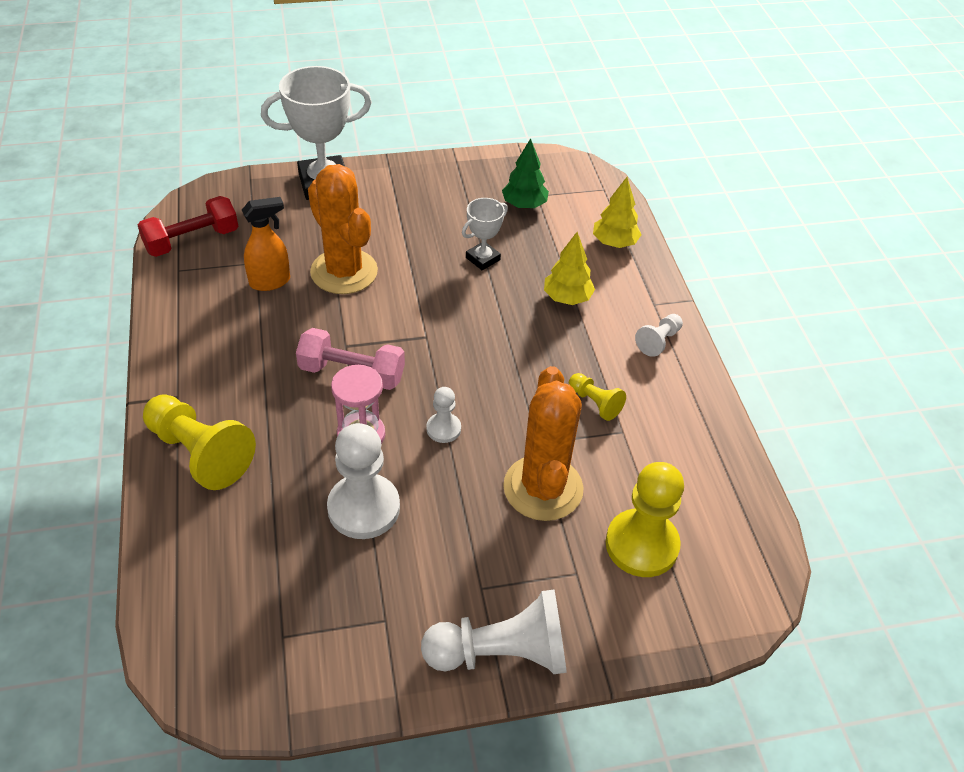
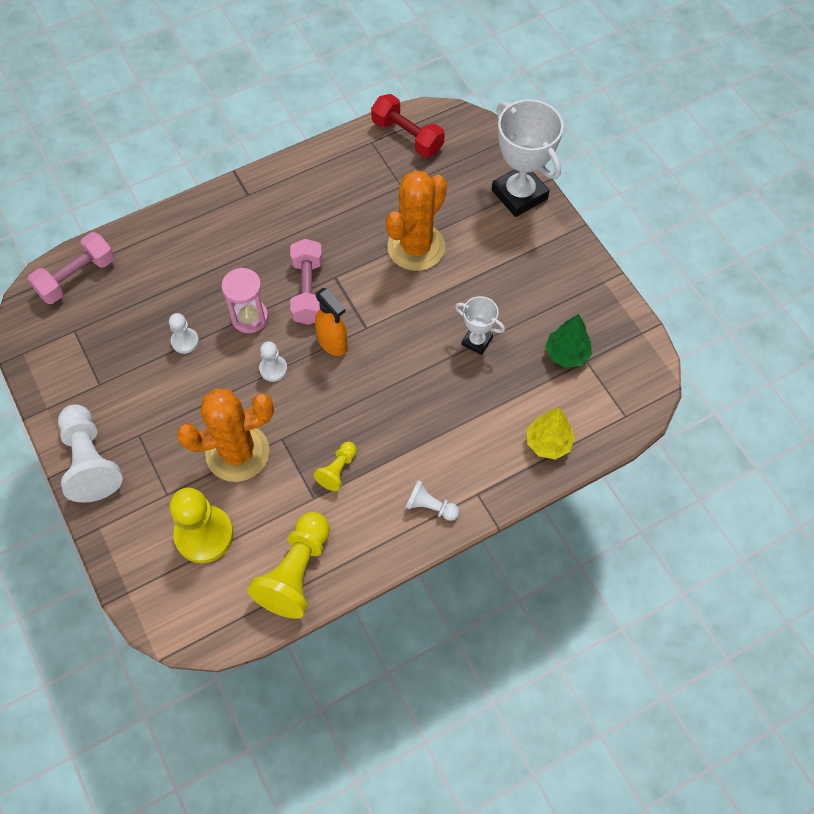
camera: 75 degrees right, 15 degrees up
yellow pawn [143,394,256,490] -> yellow pawn moved to [247,512,330,619]
orange spray bottle [242,197,290,291] -> orange spray bottle moved to [315,288,348,356]
white pawn [327,423,400,539] -> white pawn [169,313,199,354], size x0.52
yellow tree [544,232,595,305] -> none
none -> pink dumbbell [28,232,115,304]

